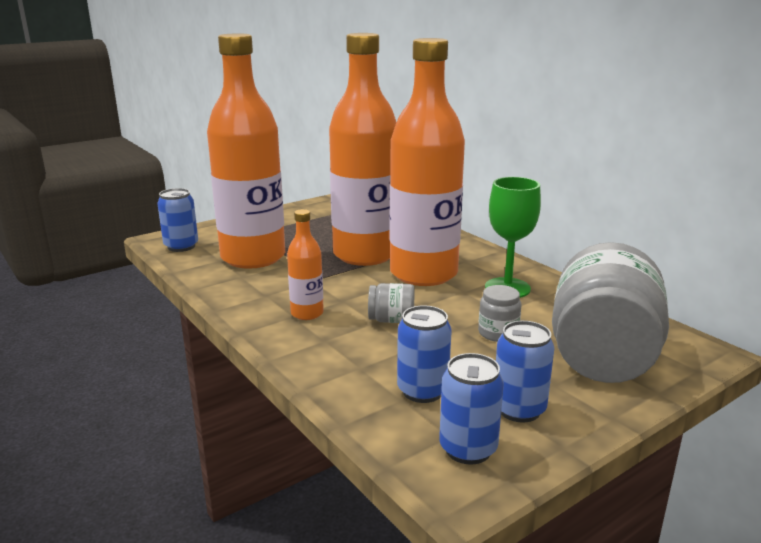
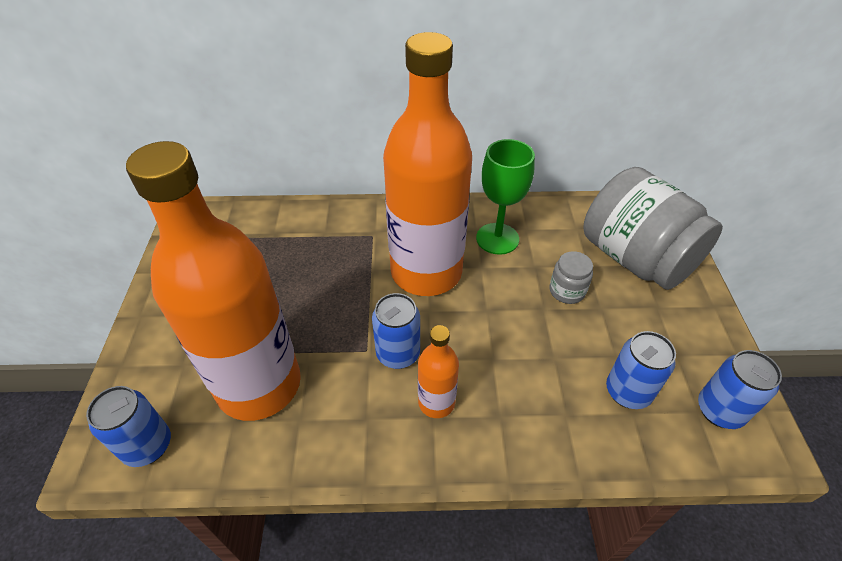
camera: 55 degrees left, 25 degrees up
orange bottle [329,33,396,266] -> none
grey jar [368,283,415,323] -> none
blue can [496,321,554,423] -> blue can moved to [372,293,420,369]

